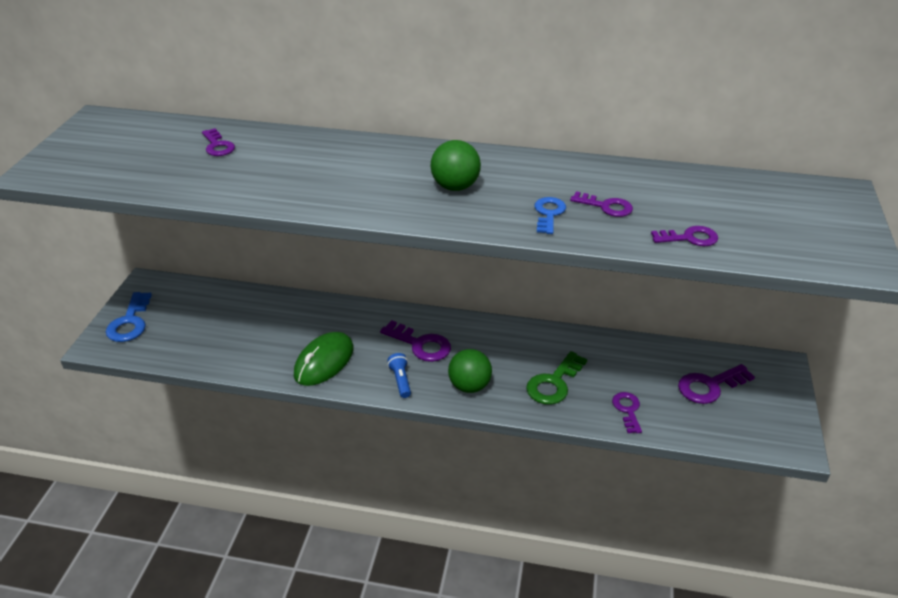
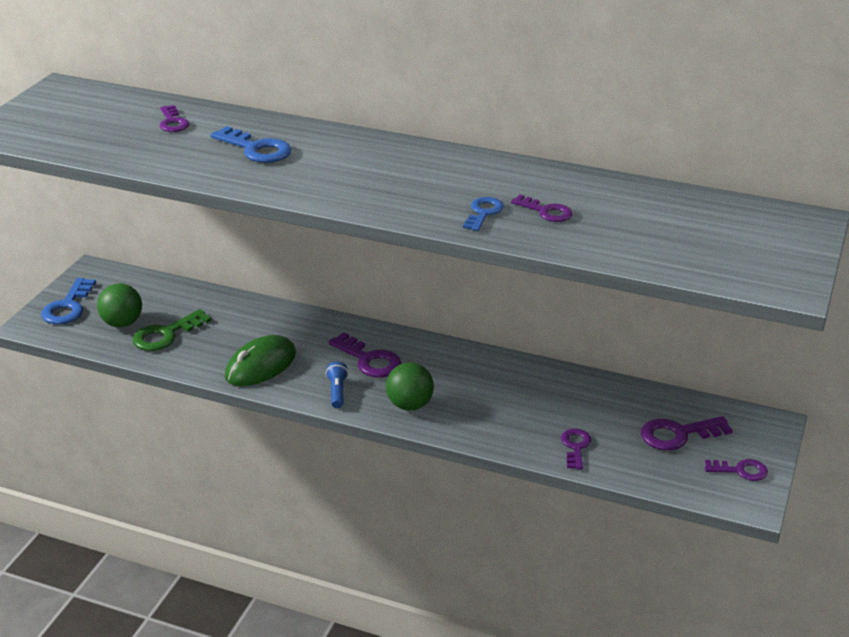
camera: 10 degrees right, 5 degrees down
green ball [430,140,481,191] -> green ball moved to [97,283,142,327]
green key [526,351,587,405] -> green key moved to [132,309,212,351]
purple key [651,226,718,246] -> purple key moved to [705,459,768,481]
none -> blue key [211,126,291,163]

